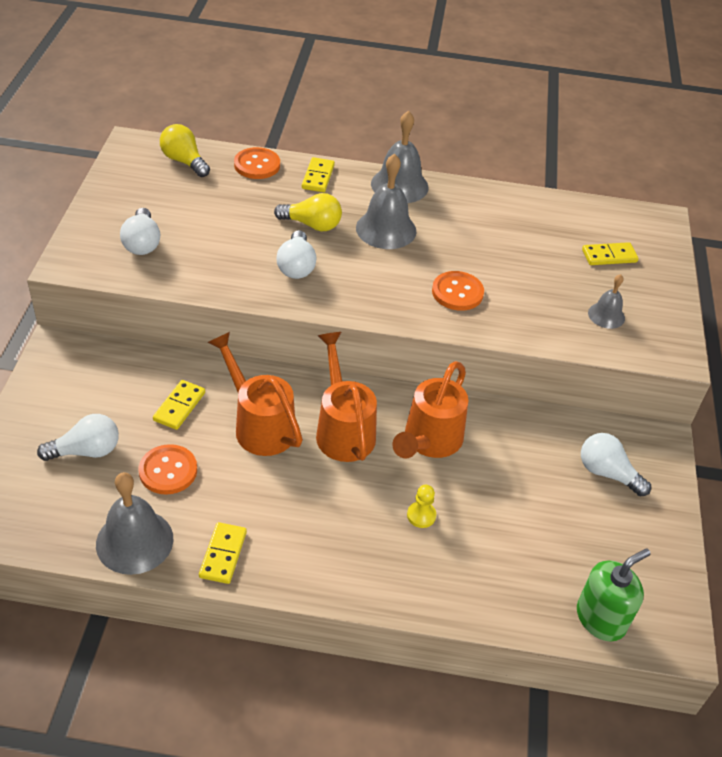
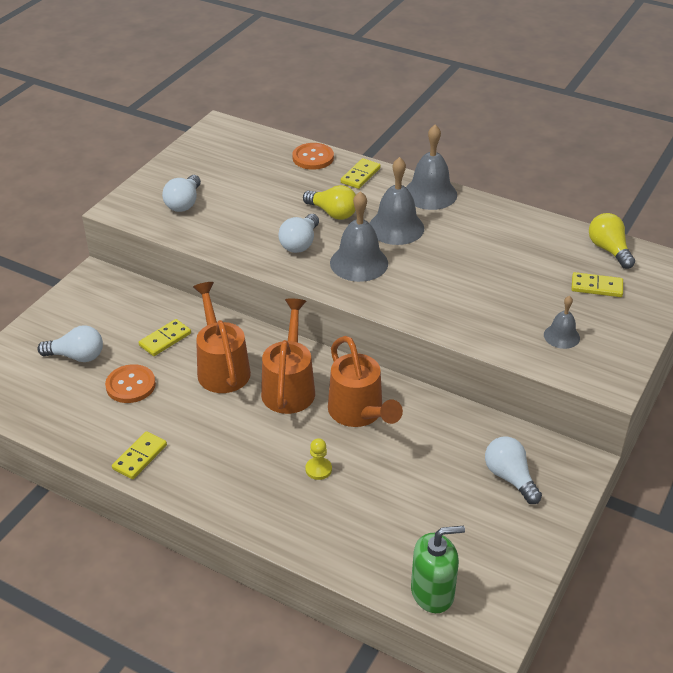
camera: 25 degrees right, 5 degrees down
grey bell [96,472,173,575] -> grey bell moved to [330,191,388,282]
yellow light bulb [160,124,210,177] -> yellow light bulb moved to [589,213,635,269]
orange watering can [393,361,468,458] -> orange watering can turned 75 degrees counterclockwise [328,336,403,427]
orange button [432,271,484,311] -> none

